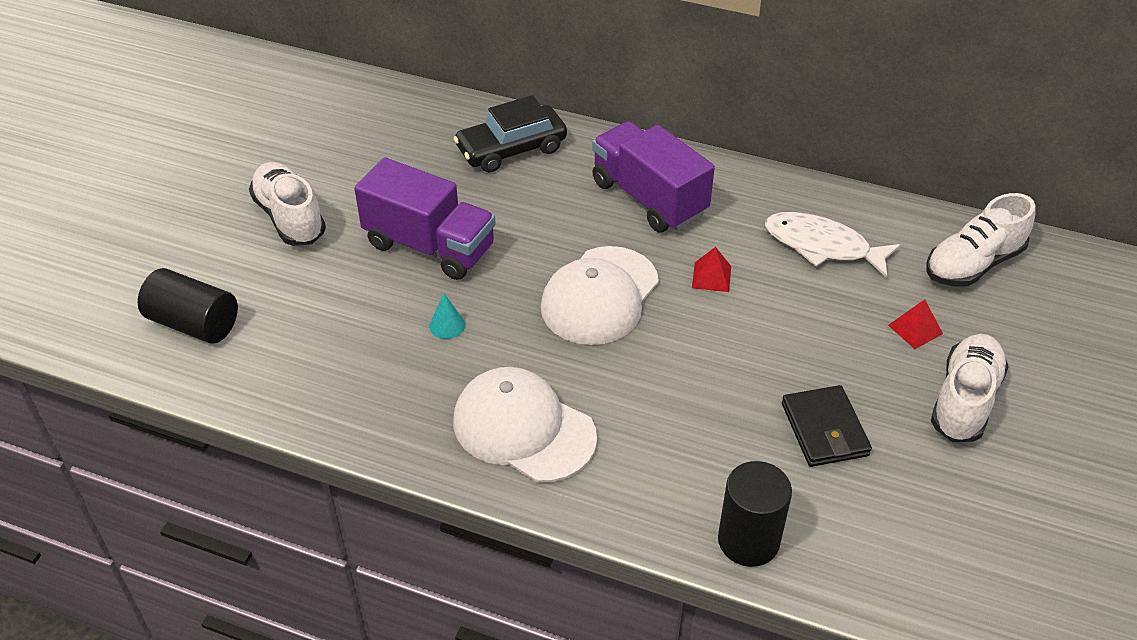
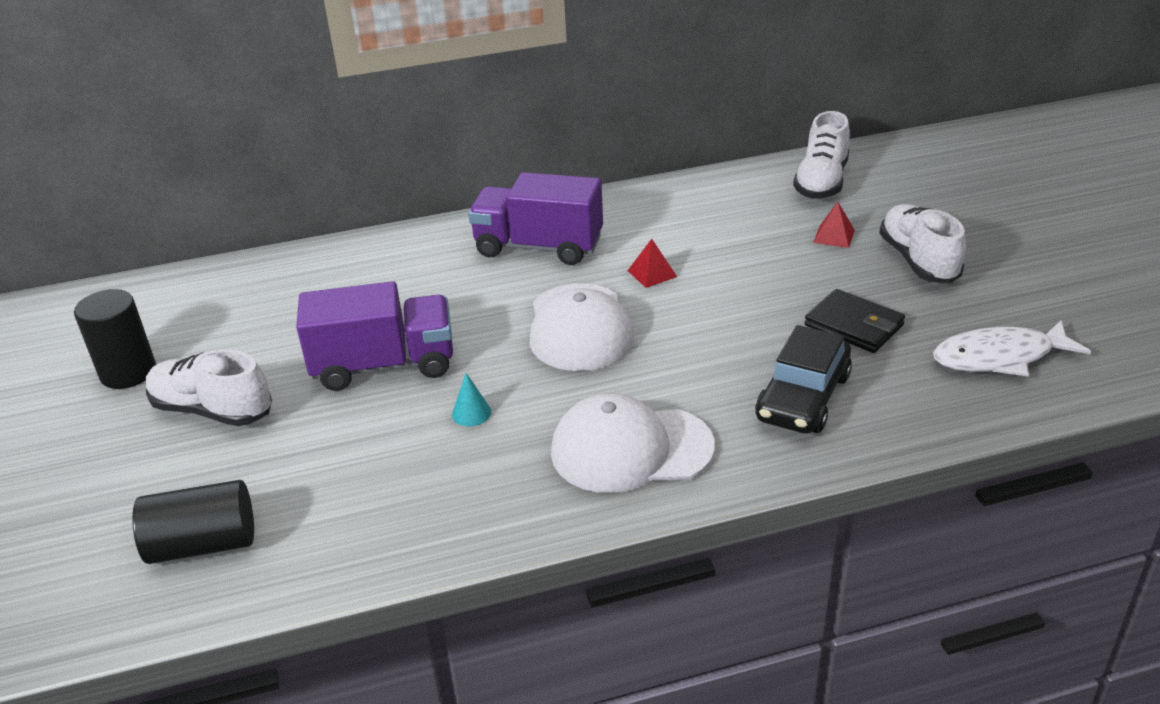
camera: 35 degrees left, 10 degrees down
black car [453,95,567,172] -> black car moved to [755,325,852,434]
black cylinder [718,461,792,567] -> black cylinder moved to [74,289,156,389]
white fish [765,212,900,278] -> white fish moved to [933,320,1091,377]

